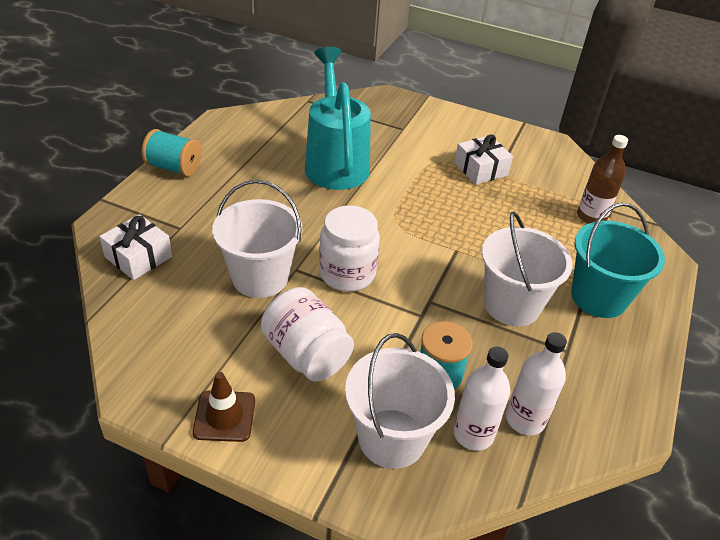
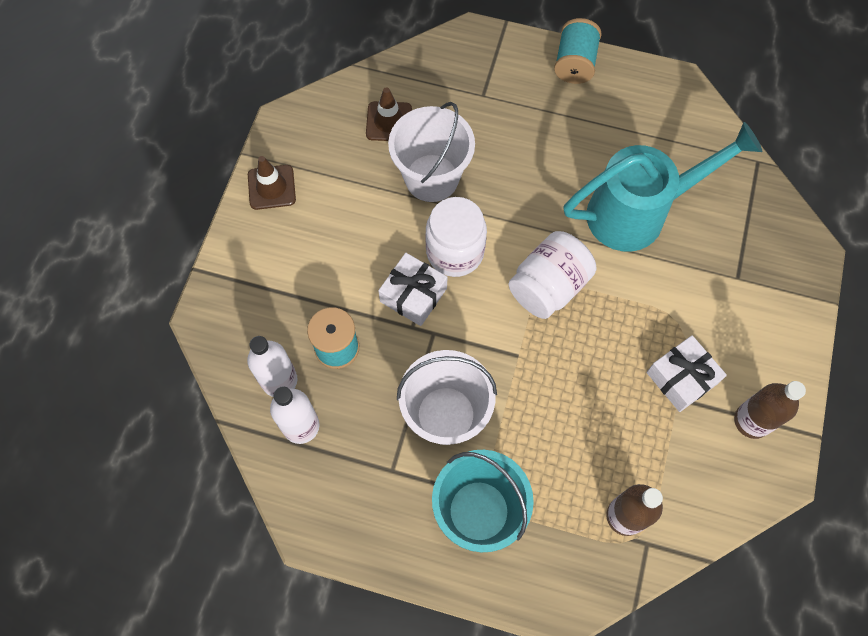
camera: 85 degrees right, 25 degrees up
white gift [99,214,172,280] -> white gift moved to [378,253,447,326]
white jar [261,287,354,382] -> white jar moved to [509,231,596,319]
white bucket [345,333,455,469] -> none
none -> brown traffic cone [366,87,412,141]
none -> brown bottle [734,381,806,439]

